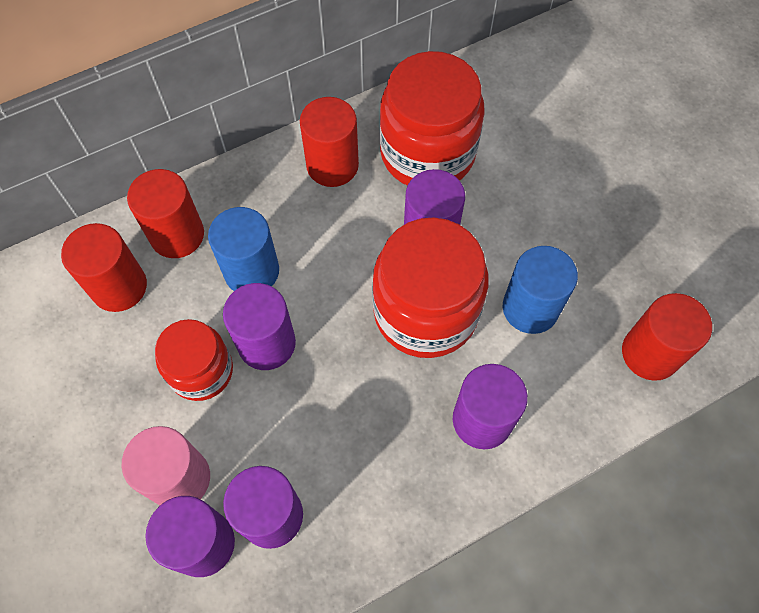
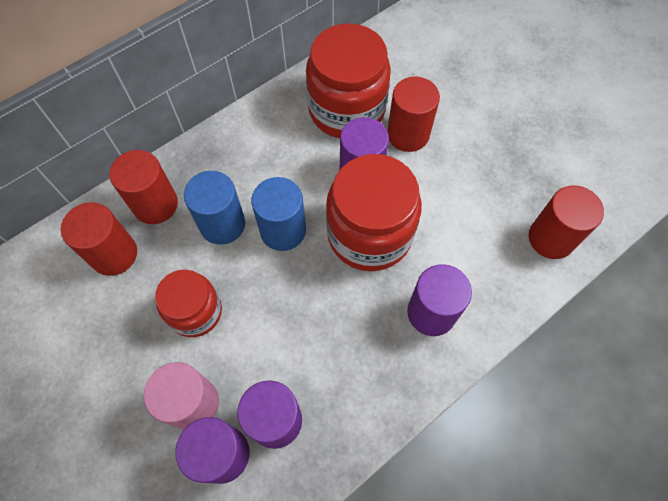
camera: 10 degrees left, 0 degrees up
purple cylinder [223,283,296,370] -> none
red cylinder [300,97,359,187] -> red cylinder moved to [387,77,440,152]
blue cylinder [503,246,578,334] -> blue cylinder moved to [251,177,306,251]

